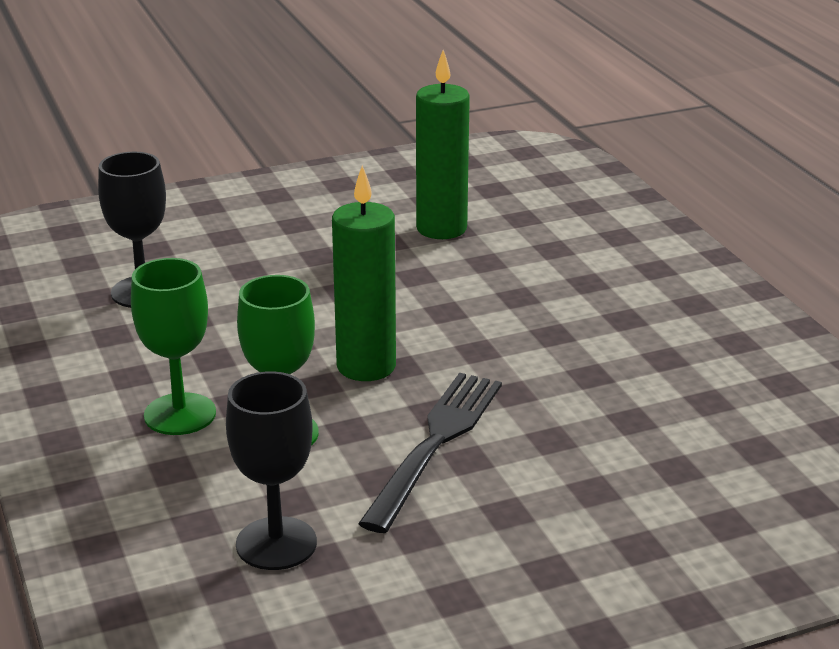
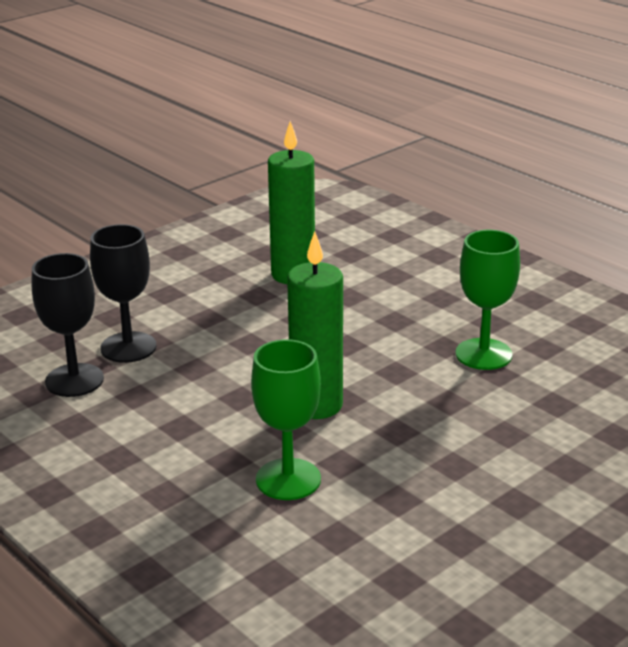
camera: 20 degrees left, 0 degrees up
green goblet [131,258,216,435] -> green goblet moved to [456,230,520,370]
black goblet [226,371,317,570] -> black goblet moved to [90,224,156,363]
black fork [358,373,502,533] -> none

